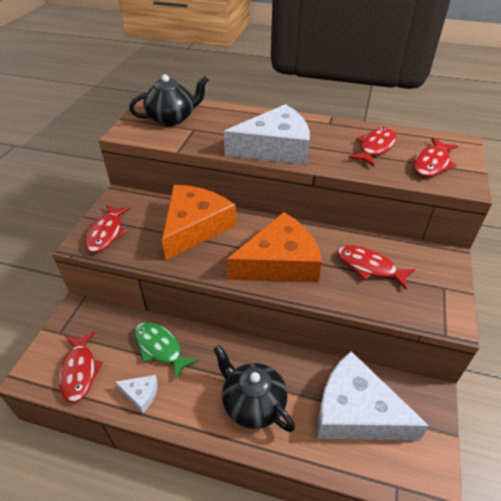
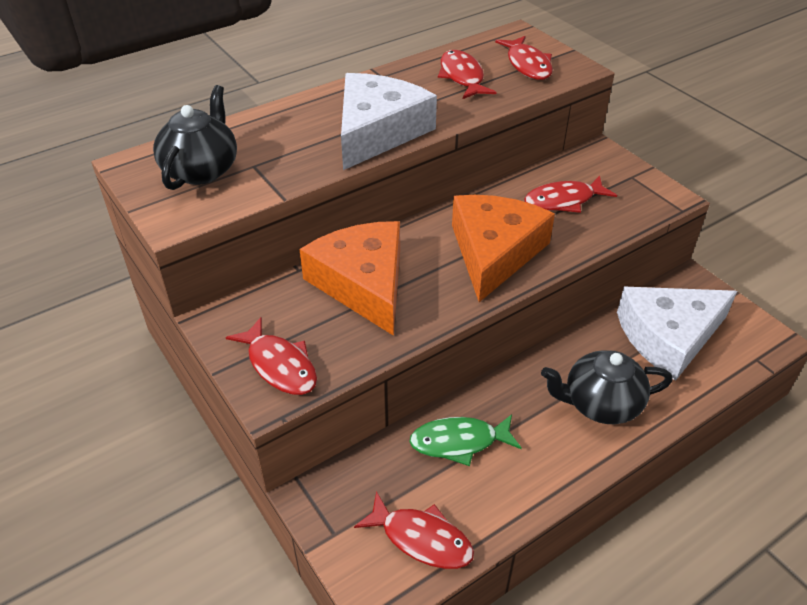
camera: 50 degrees left, 0 degrees up
white cheese [115,375,158,413] -> none

